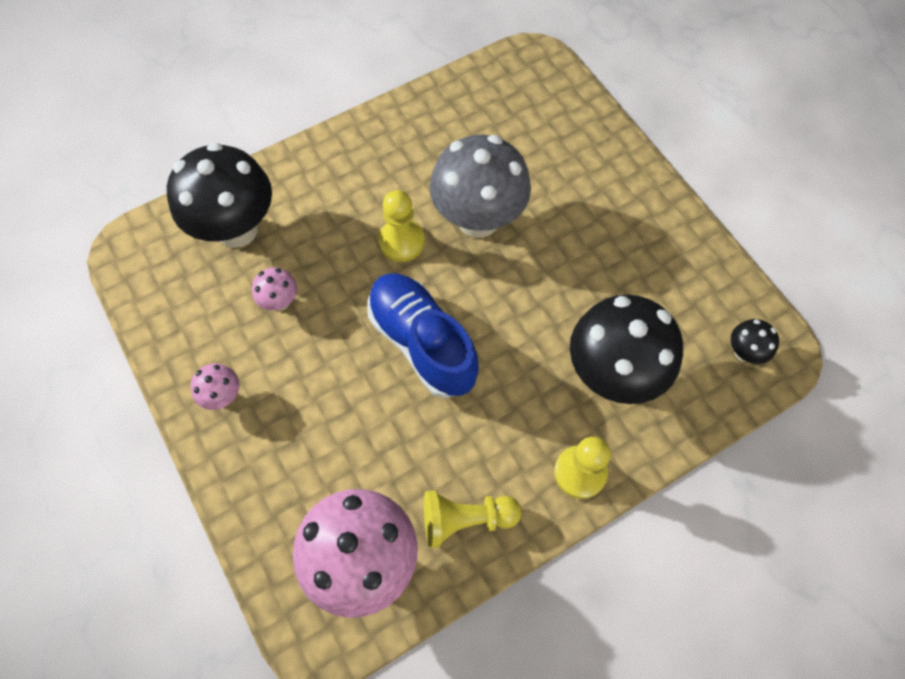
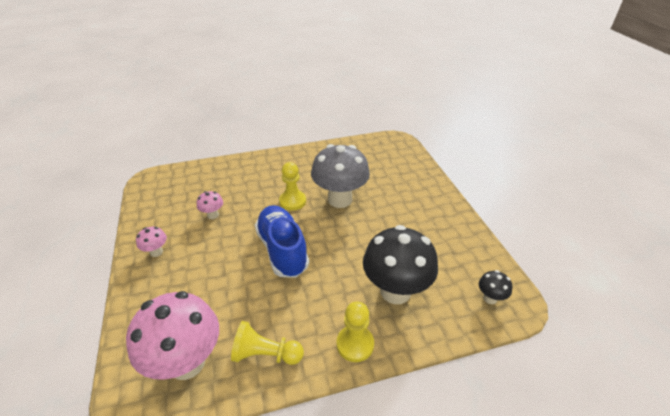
camera: 15 degrees right, 25 degrees down
black mushroom [167,142,272,248] -> none

